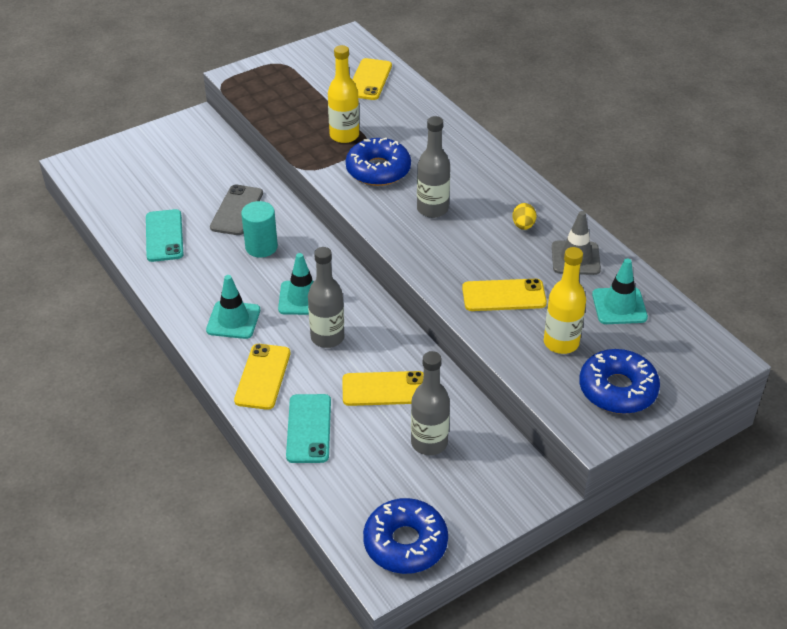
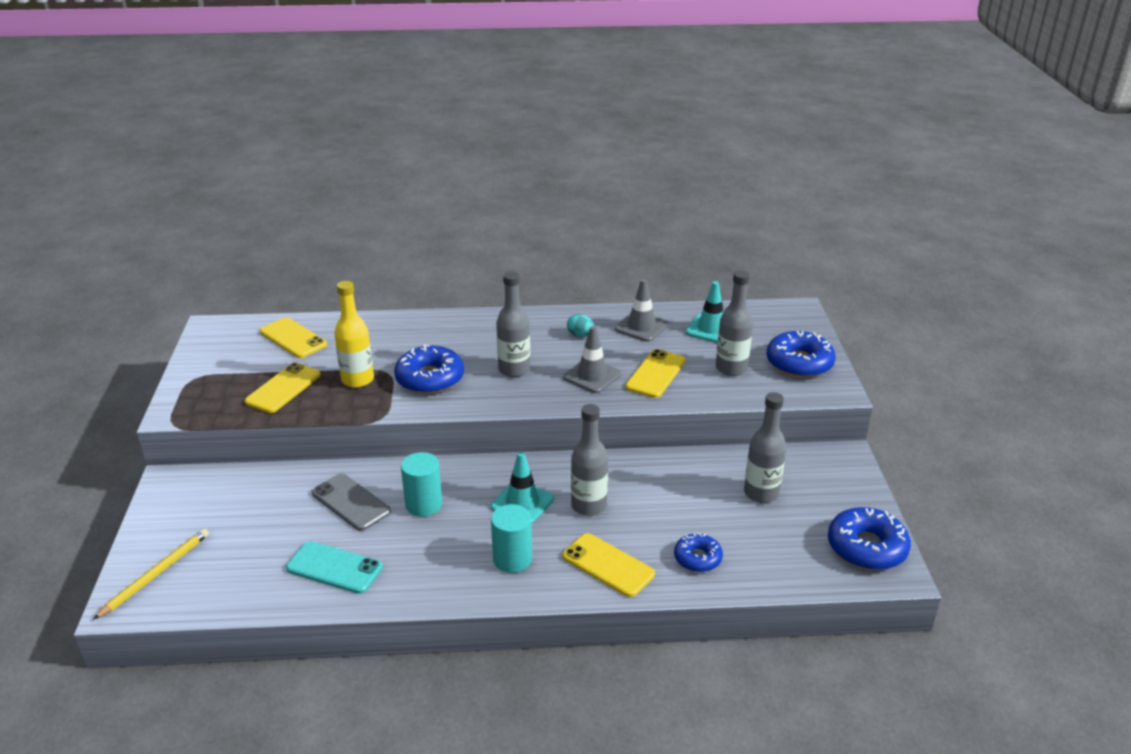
camera: 60 degrees left, 10 degrees down
turquoise traffic cone [206,275,260,339] -> turquoise cylinder [491,504,532,573]
turquoise phone [286,394,331,463] -> blue donut [674,533,723,572]
yellow phone [342,371,424,406] -> yellow phone moved to [245,363,321,413]
yellow egg [512,203,536,230] -> turquoise egg [567,314,595,337]
yellow bottle [544,247,586,354] -> grey bottle [716,270,753,376]
none -> yellow pencil [93,529,209,620]
none -> grey traffic cone [563,326,621,393]

